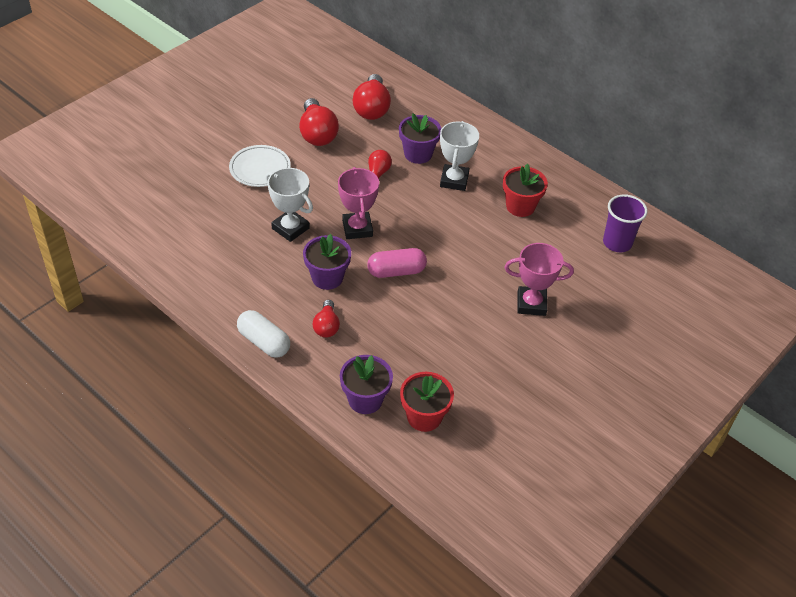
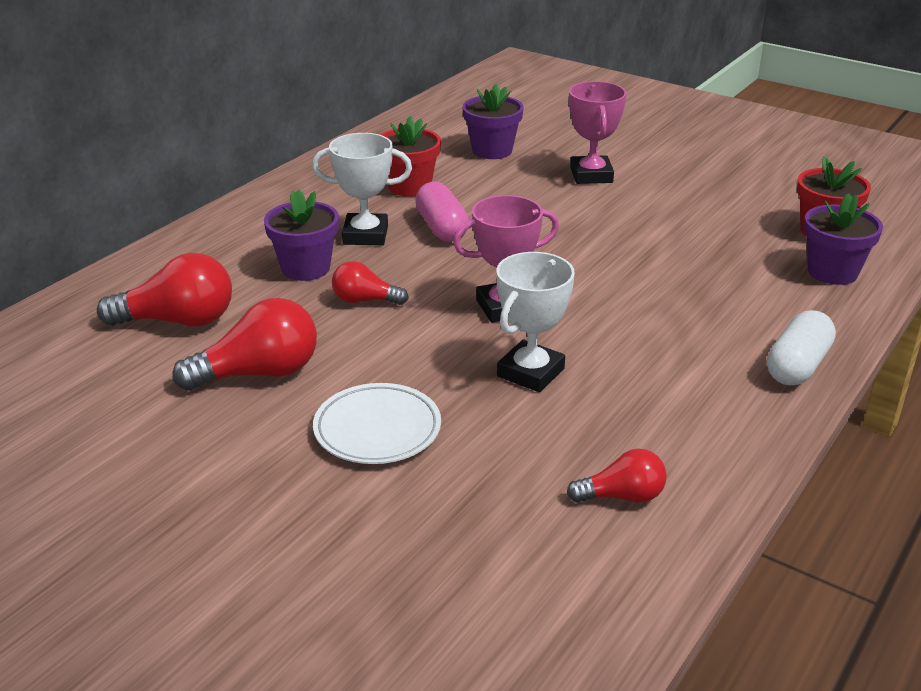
camera: 95 degrees left, 15 degrees down
purple flower pot [303,234,351,290] -> purple flower pot moved to [462,83,524,159]
red light bulb [313,300,340,338] -> red light bulb moved to [567,449,667,503]
pink capsule [367,248,427,278] -> pink capsule moved to [415,182,469,241]
purple cup [603,195,648,252] -> none

